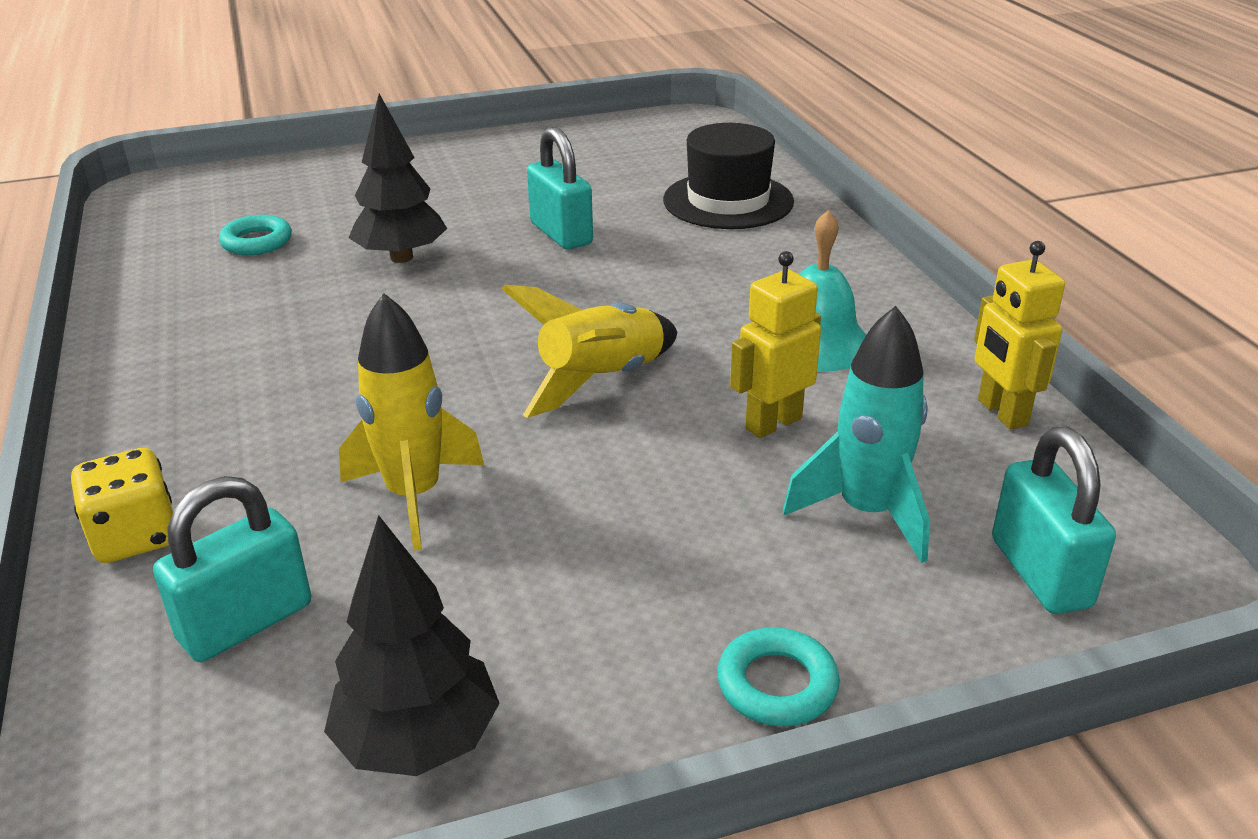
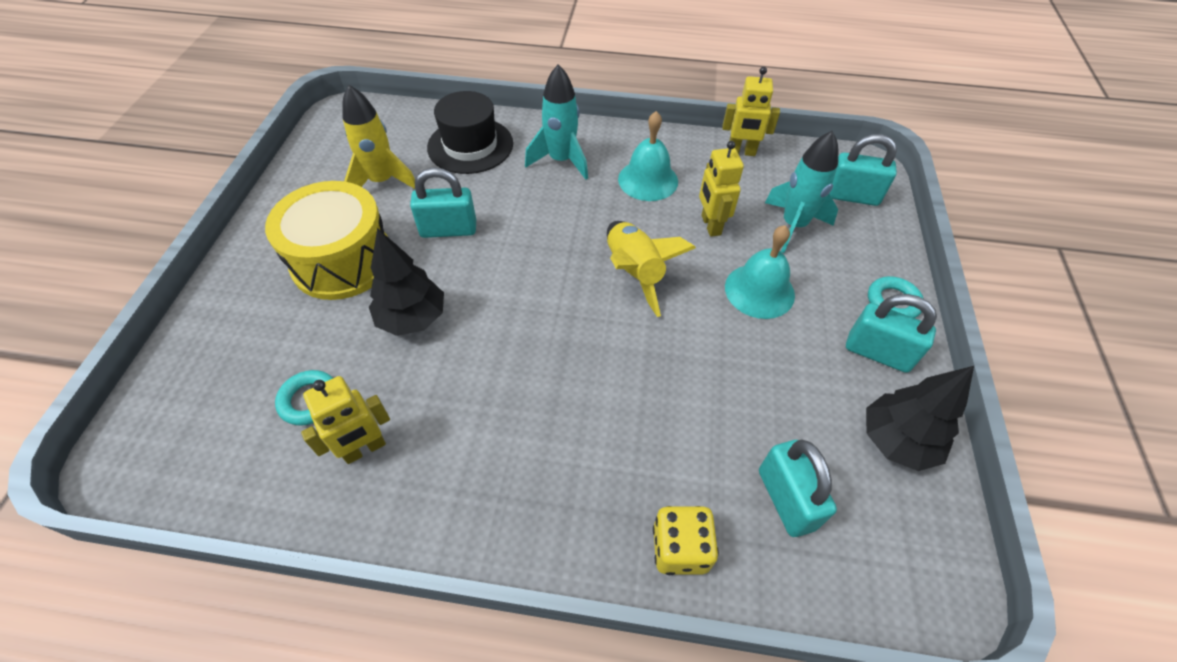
camera: 65 degrees left, 20 degrees up
yellow rocket [339,293,484,551] -> yellow rocket moved to [342,85,415,189]
none -> yellow drum [265,181,388,300]
none -> yellow robot [301,376,390,464]
none -> turquoise rocket [525,64,588,180]
none -> turquoise bell [725,225,795,319]
none -> turquoise padlock [846,294,937,373]

